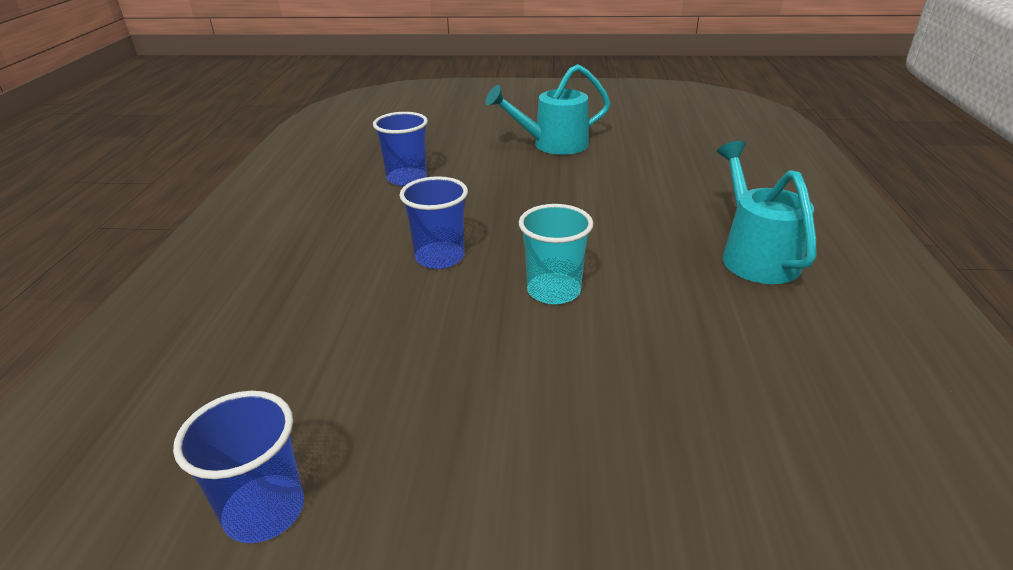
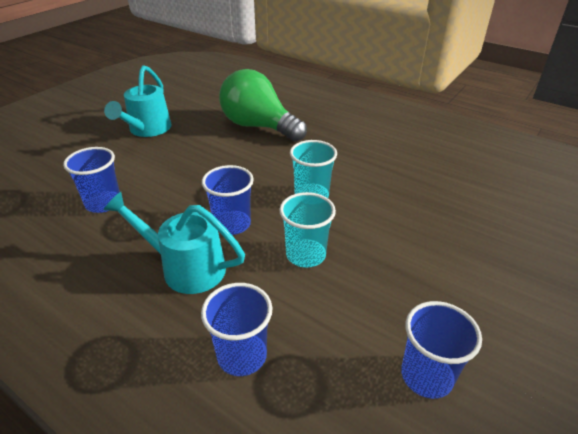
camera: 60 degrees left, 5 degrees up
turquoise watering can [717,141,817,284] -> turquoise watering can moved to [103,192,245,294]
none -> blue cup [201,283,273,376]
none -> green light bulb [219,69,307,142]
none -> turquoise cup [279,192,336,268]

